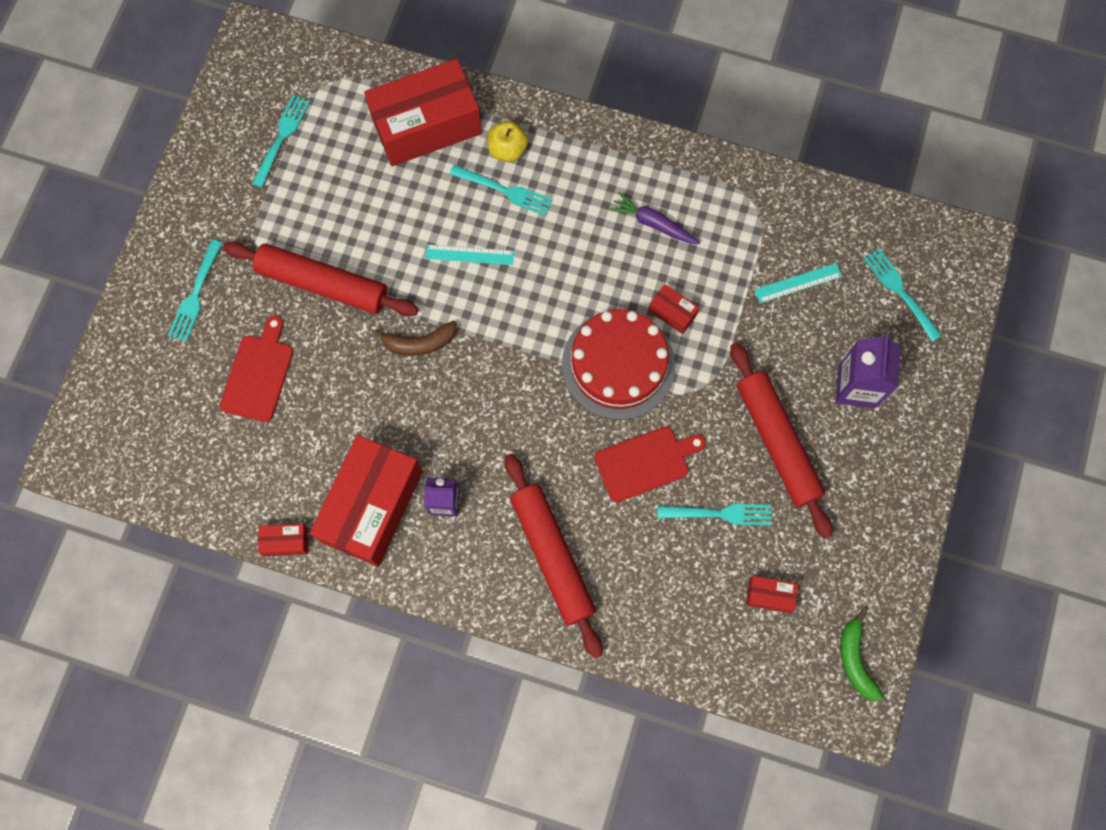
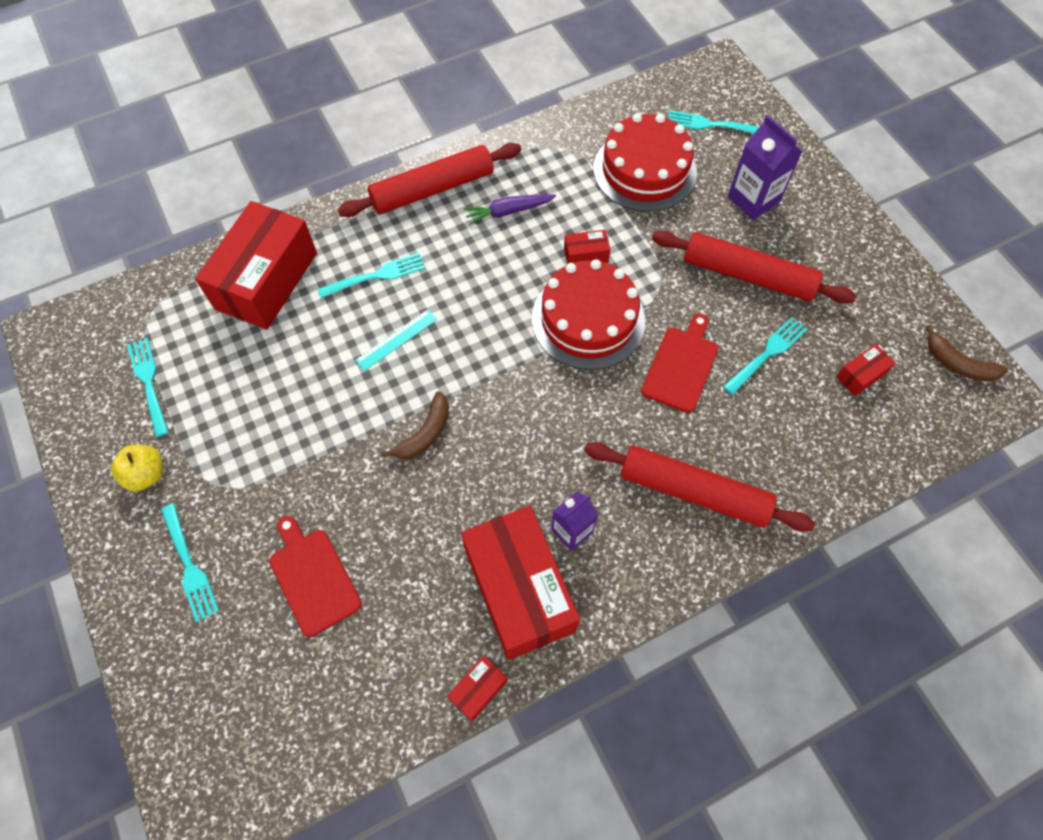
camera: 45 degrees left, 10 degrees down
red rolling pin [223,242,418,316] -> red rolling pin moved to [337,143,521,217]
yellow apple [487,121,528,162] -> yellow apple moved to [111,445,163,491]
turquoise ruler [754,263,842,303] -> red cake [594,113,697,212]
green banana [840,609,883,700] -> brown banana [926,325,1008,381]

